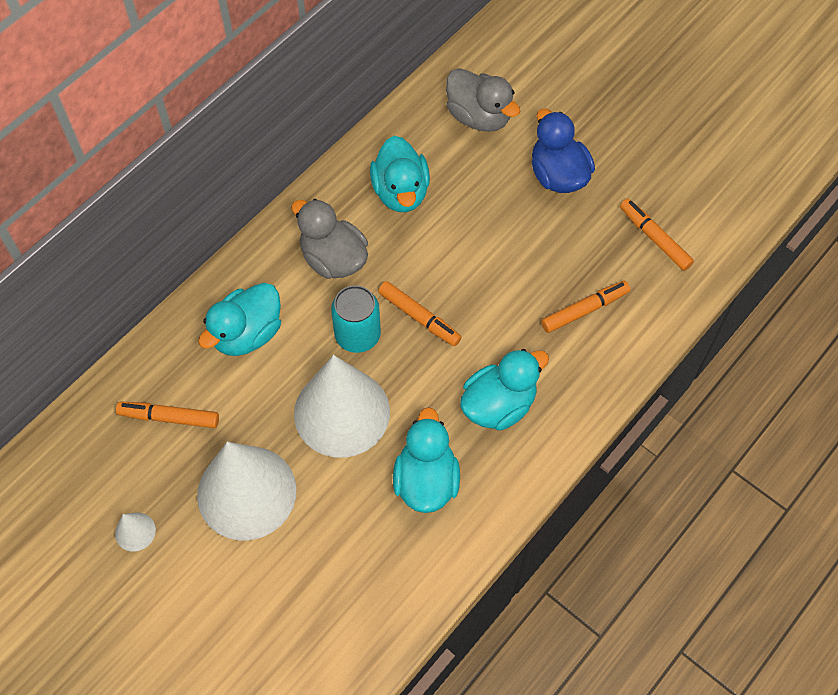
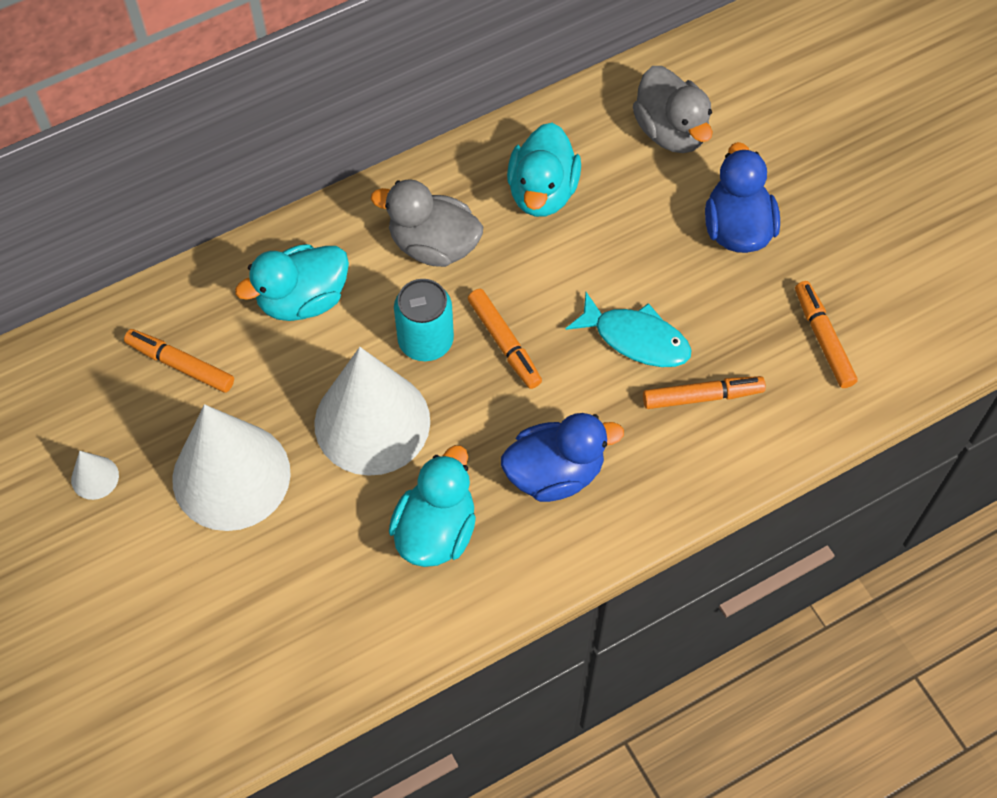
camera: 20 degrees right, 0 degrees up
grey duck [291,199,368,279] -> grey duck turned 45 degrees counterclockwise [371,179,483,267]
turquoise duck [460,349,549,431] -> blue duck [501,413,624,502]
none -> turquoise fish [566,292,692,367]

